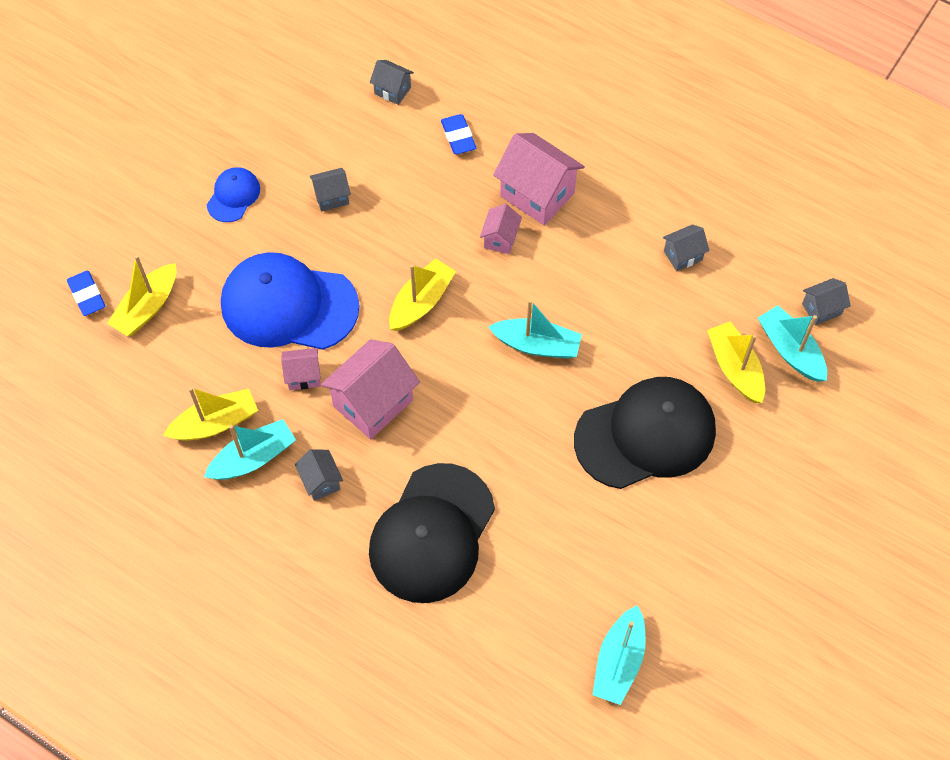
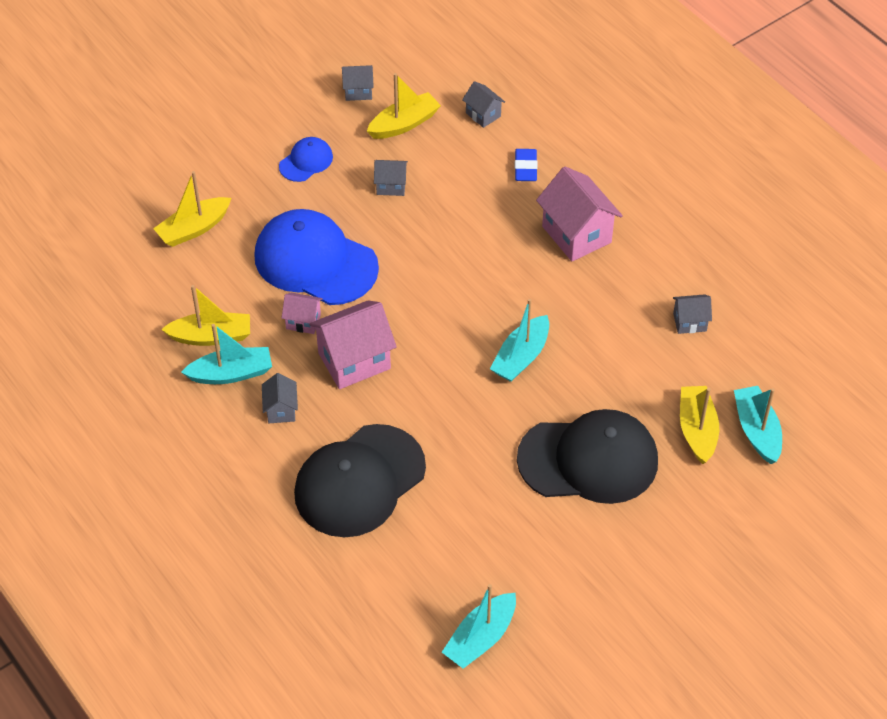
camera: 20 degrees right, 10 degrees down
blue eraser [67,271,105,316] -> none
yellow boat [389,258,456,331] -> yellow boat moved to [367,73,441,139]
pink house [480,204,522,254] -> none
turquoise boat [488,300,582,359] -> turquoise boat turned 90 degrees clockwise [490,299,549,382]
grey house [802,278,851,325] -> grey house moved to [342,65,374,101]

